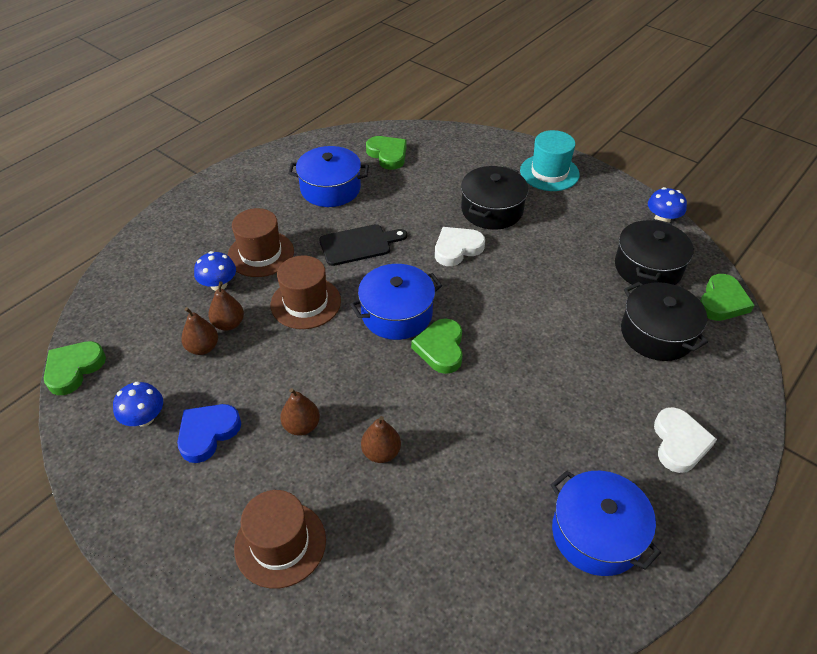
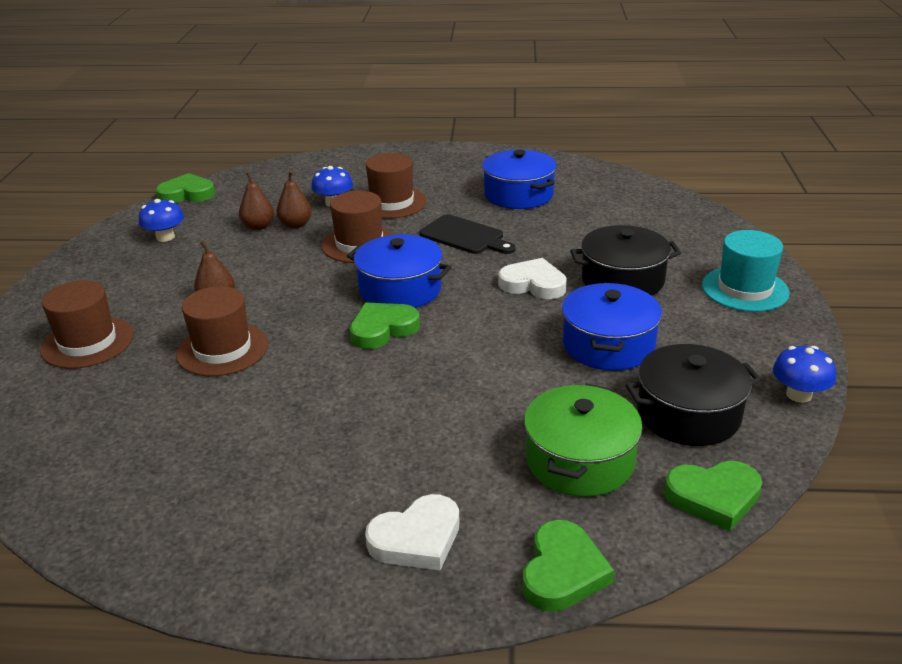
camera: 55 degrees right, 15 degrees down
blue heart [177,404,241,463] -> none
brown pear [361,416,401,463] -> brown hat [176,286,268,376]
green heart [366,136,407,170] -> green heart moved to [523,520,614,612]
blue pot [551,471,661,576] -> blue pot moved to [562,283,662,371]
black pot [621,282,708,361] -> green pot [524,383,643,497]

